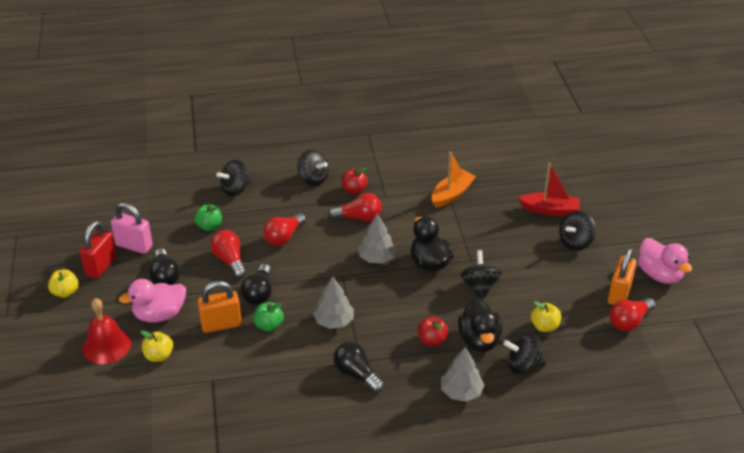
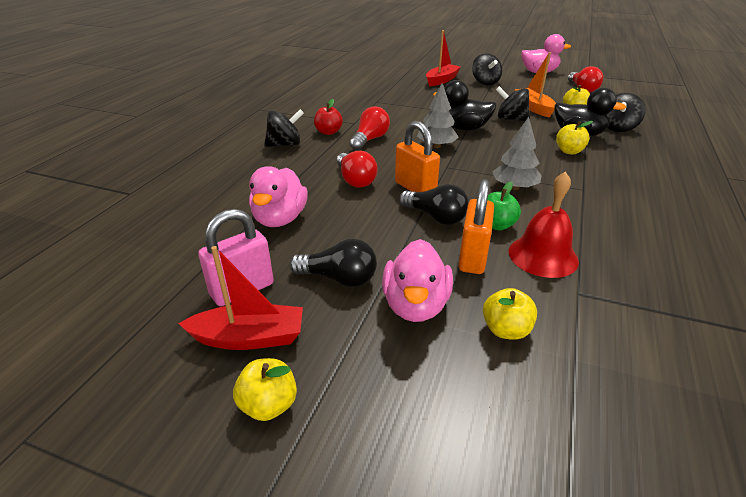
camera: 60 degrees left, 5 degrees down
red padlock [80,221,117,279] -> red boat [178,246,303,350]
red bell [82,298,131,364] -> red bell moved to [509,171,579,278]
green apple [194,204,222,231] -> pink duck [249,166,308,227]
red light bulb [210,230,246,278] -> none
black spinning top [216,160,251,196] -> none
black light bulb [333,342,384,393] -> none
red apple [418,316,448,346] -> yellow apple [556,121,593,155]
orange boat [431,152,476,208] -> orange boat moved to [515,52,556,118]
grey tree [441,347,484,402] -> none
orange padlock [608,248,636,305] -> orange padlock moved to [395,121,440,192]

